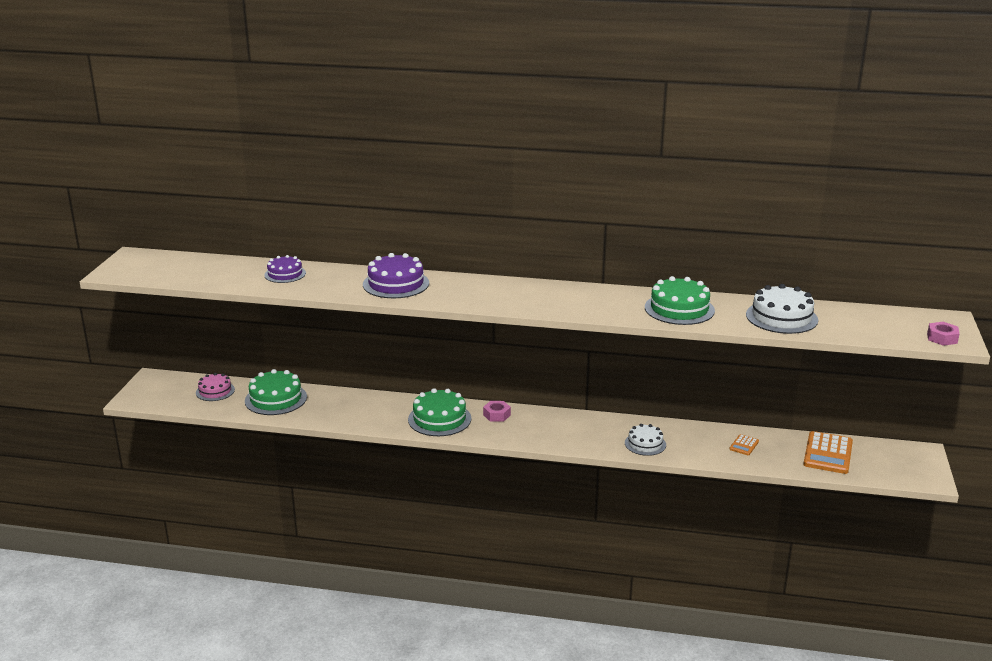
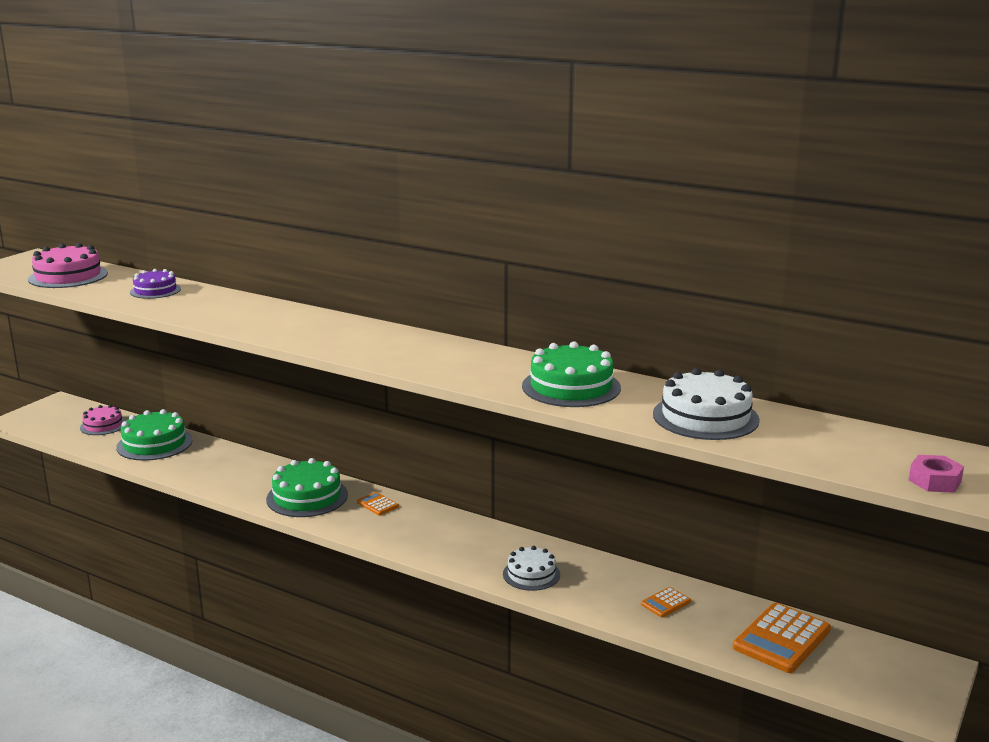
camera: 20 degrees right, 5 degrees down
purple cake [363,253,429,298] -> none
pink nut [483,401,511,422] -> orange calculator [357,492,399,515]
none -> pink cake [28,243,108,288]

